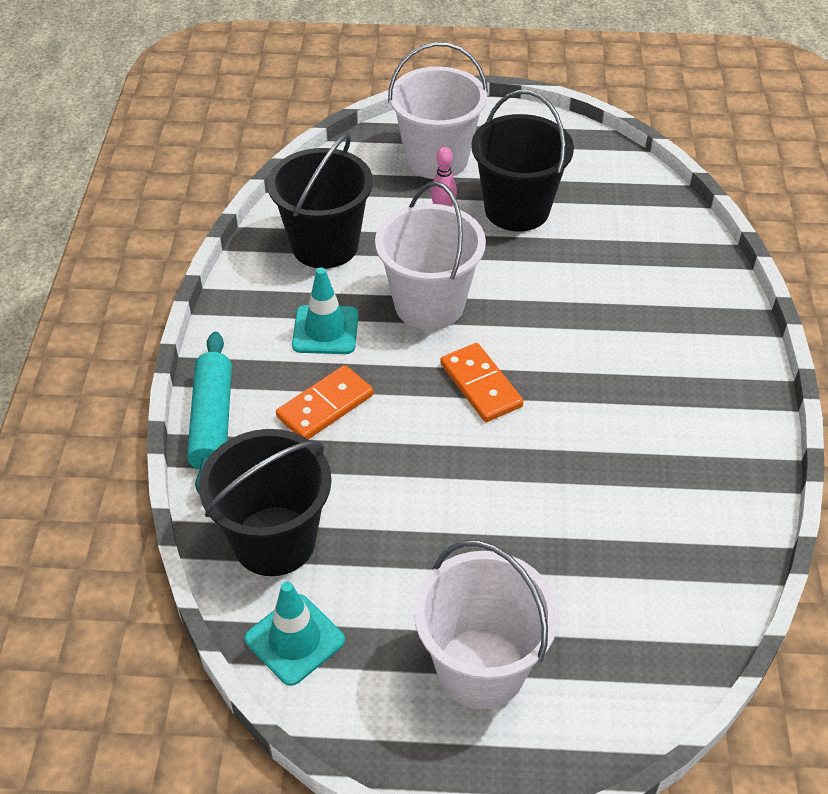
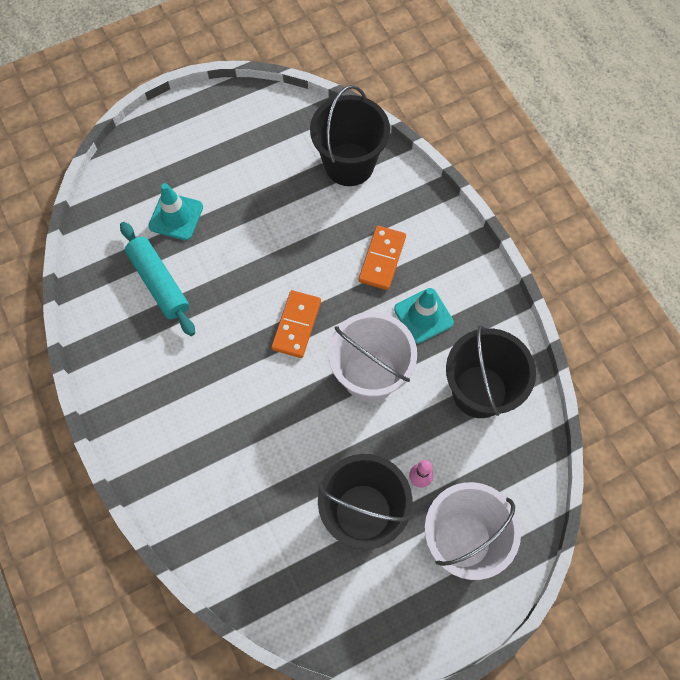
camera: 150 degrees right, 20 degrees up
turquoise rolling pin [187,332,232,493] -> turquoise rolling pin moved to [120,222,195,336]
turquoise traffic cone [245,581,345,686] -> turquoise traffic cone moved to [149,183,203,240]
white bucket [414,540,558,709] -> none
orange domino [440,343,524,422] -> orange domino turned 75 degrees clockwise [271,290,321,358]

